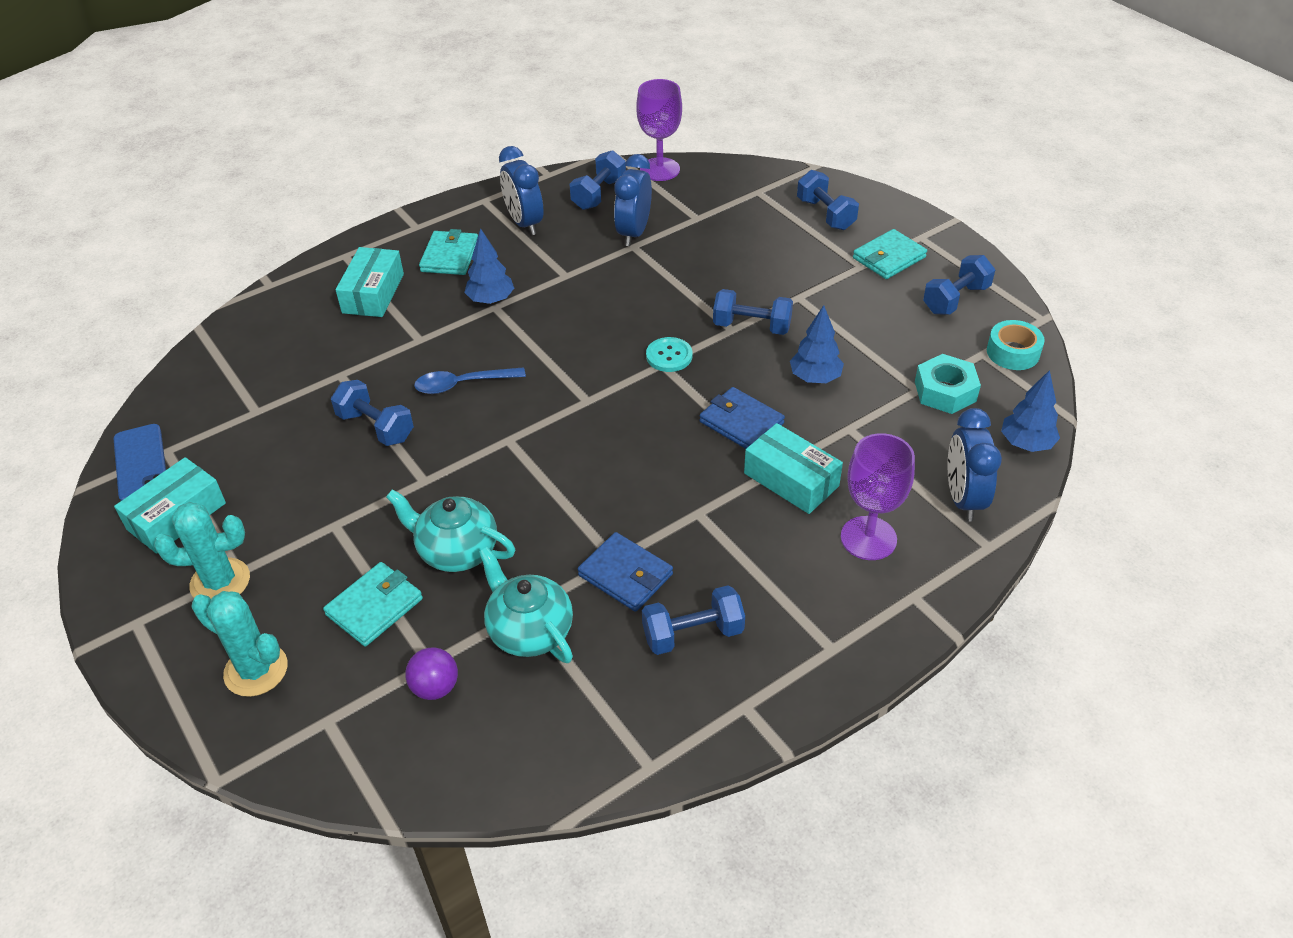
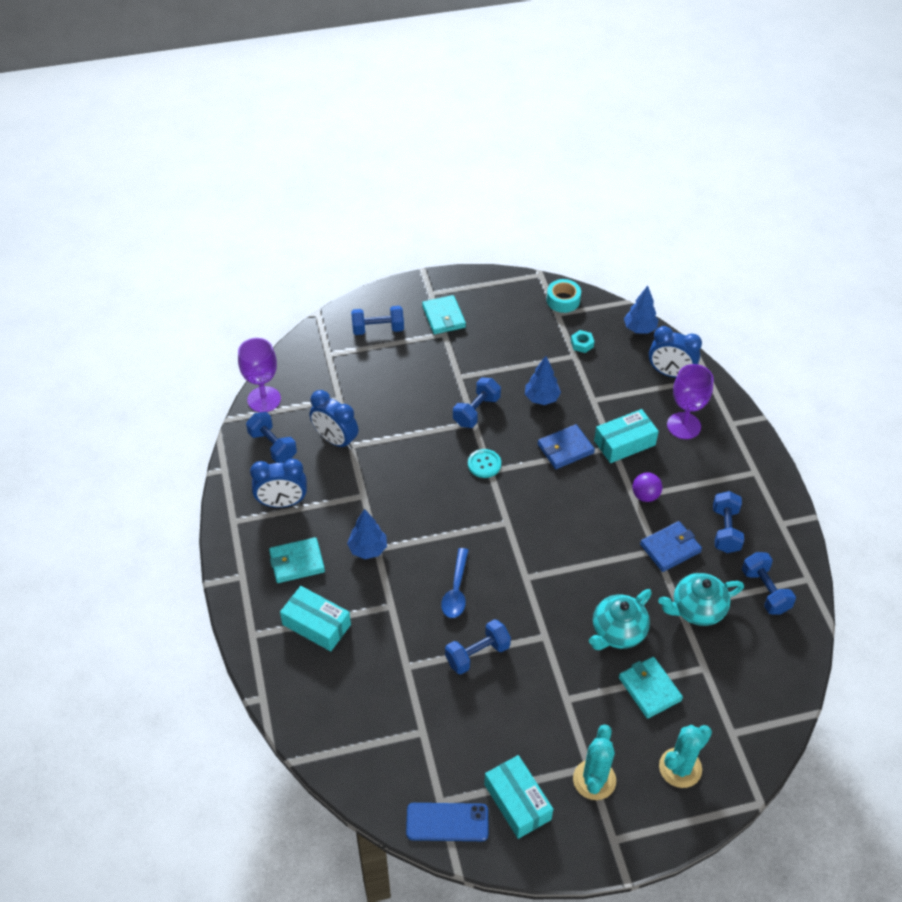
camera: 70 degrees left, 5 degrees up
purple ball [405,647,458,700] -> purple ball moved to [632,472,662,502]
turquoise wallet [419,229,478,275] -> turquoise wallet turned 45 degrees counterclockwise [269,537,325,583]
turquoise nut [915,354,981,414] -> turquoise nut [571,330,594,353], size x0.58
blue dumbbell [923,255,995,315] -> blue dumbbell moved to [742,552,796,615]

